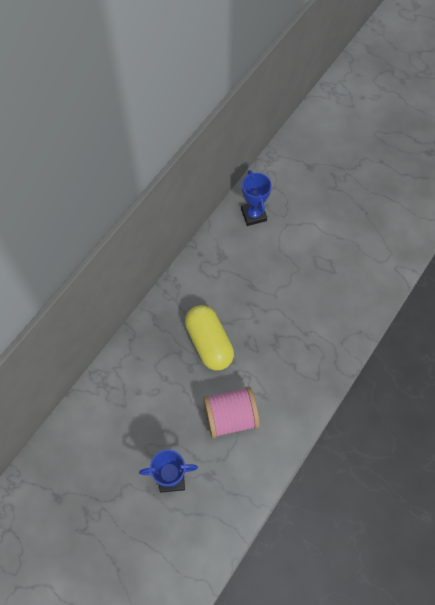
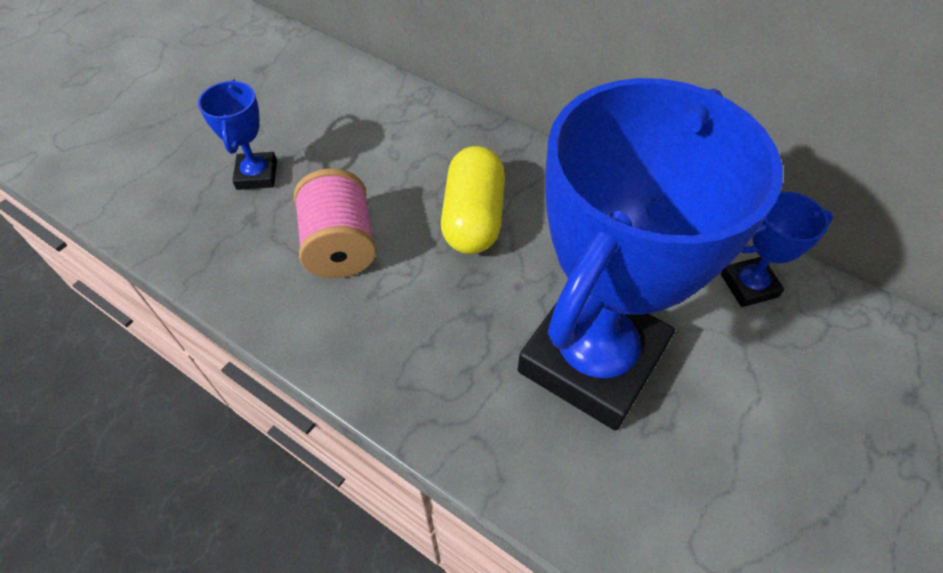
camera: 90 degrees right, 10 degrees down
yellow capsule [185,305,234,371] -> yellow capsule turned 60 degrees counterclockwise [441,146,505,254]
none -> blue trophy [518,78,782,431]

